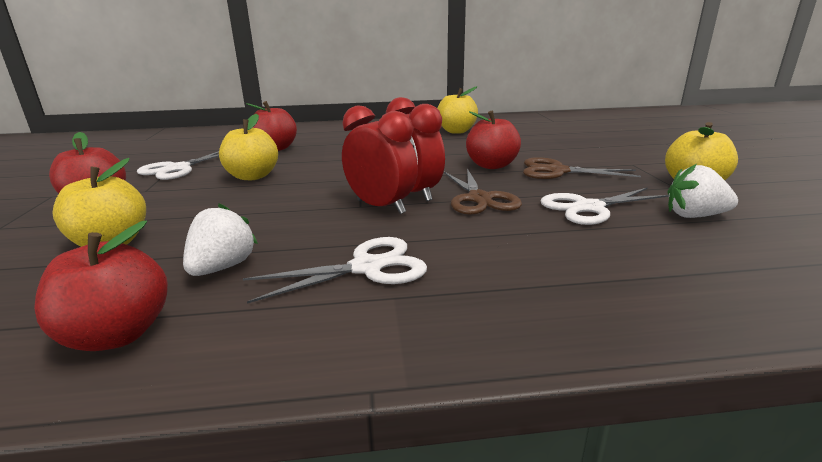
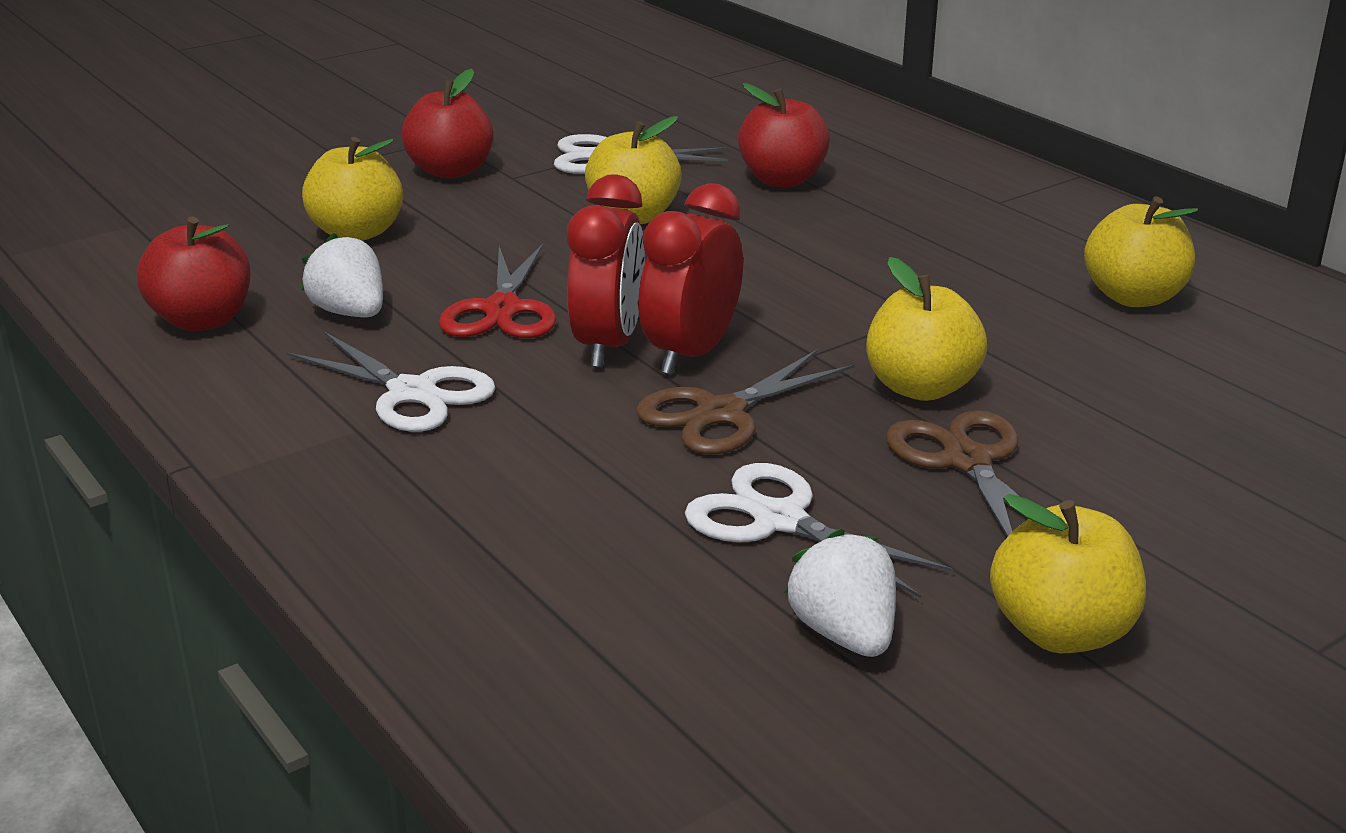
camera: 60 degrees right, 5 degrees up
white strawberry [183,203,258,276] -> white strawberry turned 120 degrees counterclockwise [301,233,383,317]
red apple [466,111,521,169] -> yellow apple [866,257,987,401]
none -> red scissors [439,244,556,338]

